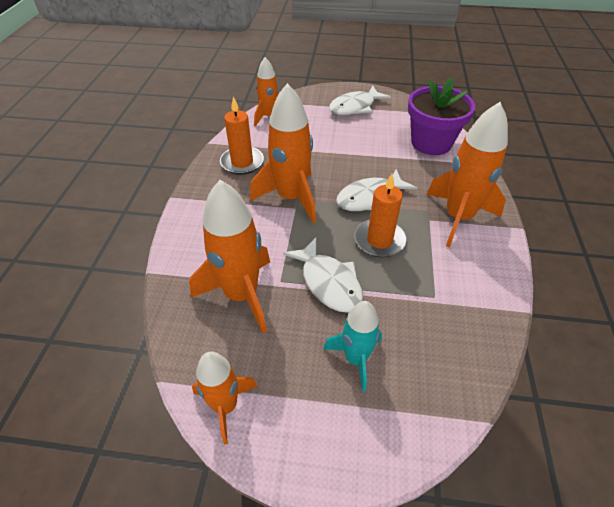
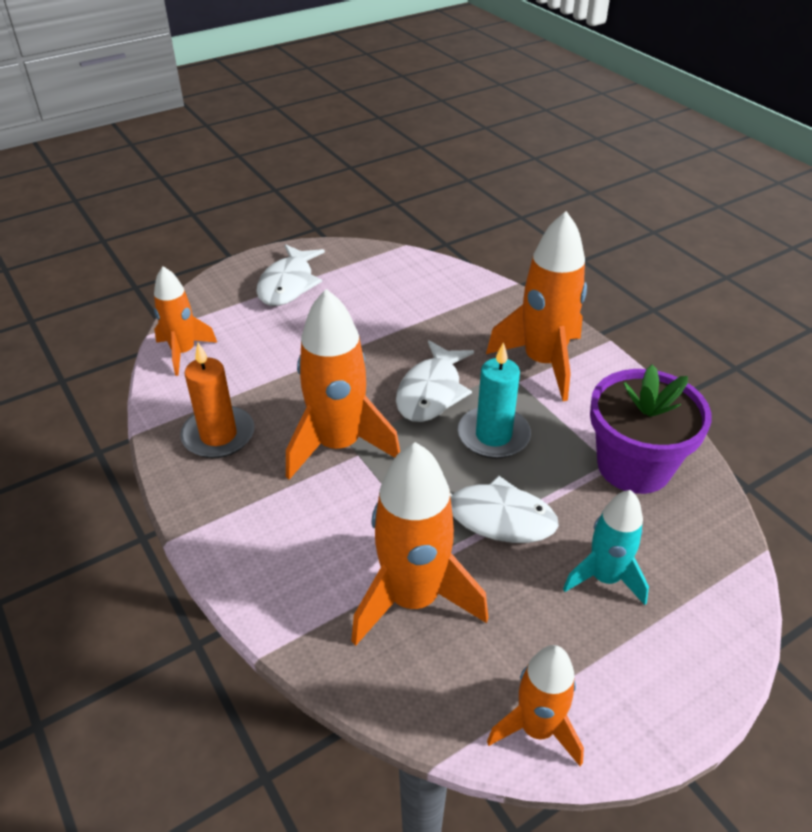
camera: 40 degrees left, 5 degrees down
orange candle [354,174,407,258] -> turquoise candle [458,342,531,459]
purple flower pot [408,78,475,155] -> purple flower pot moved to [590,365,712,494]

